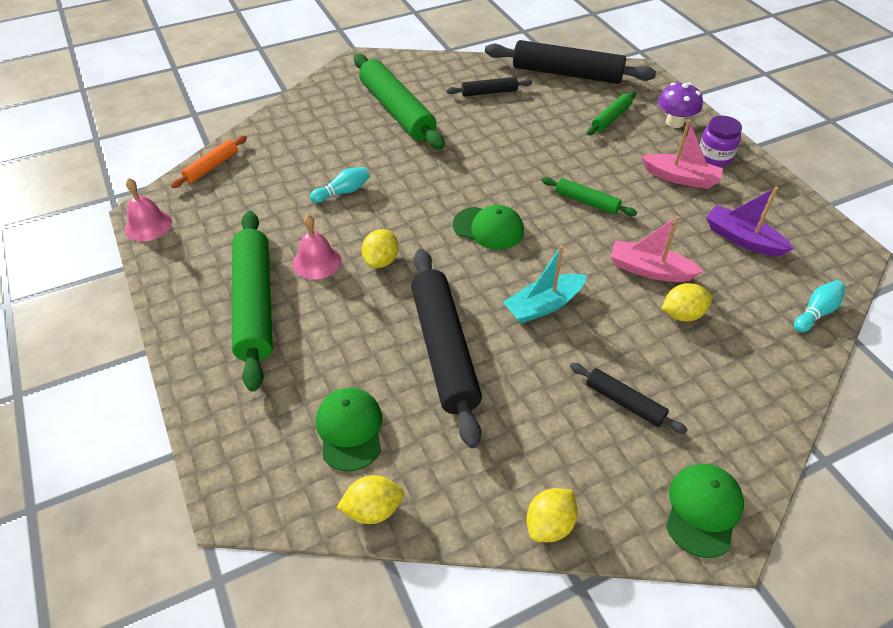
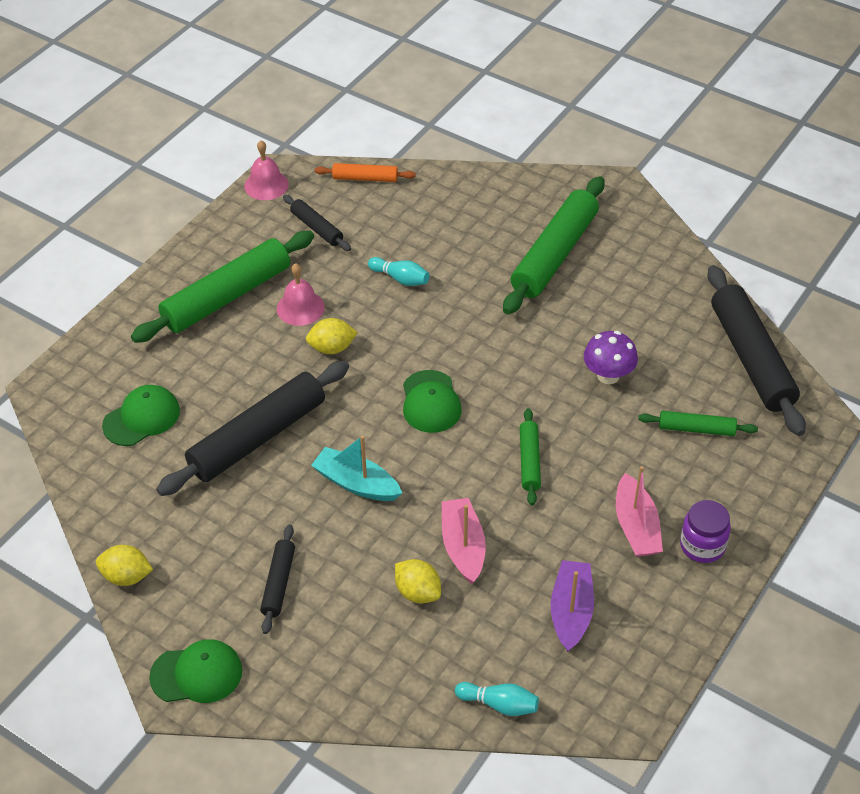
camera: 60 degrees right, 0 degrees up
yellow lemon [336,475,404,524] -> none
black rolling pin [447,77,532,97] -> black rolling pin moved to [283,195,351,251]
purple mushroom [658,83,703,128] -> purple mushroom moved to [584,331,638,384]

